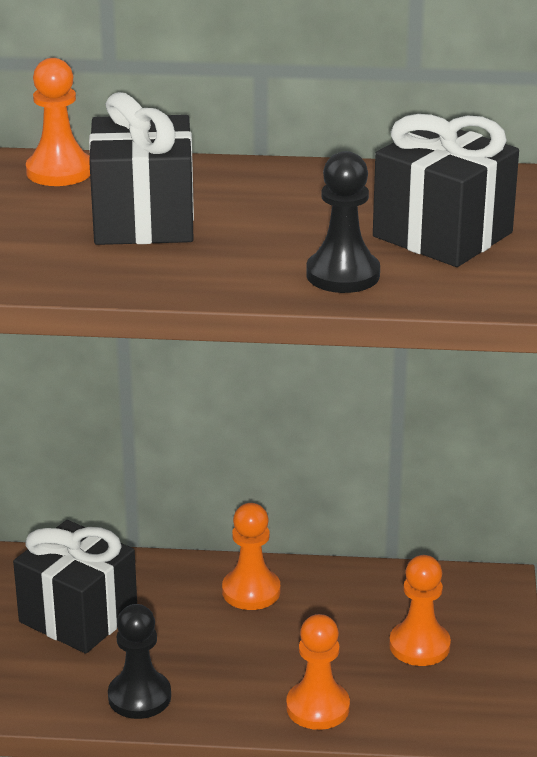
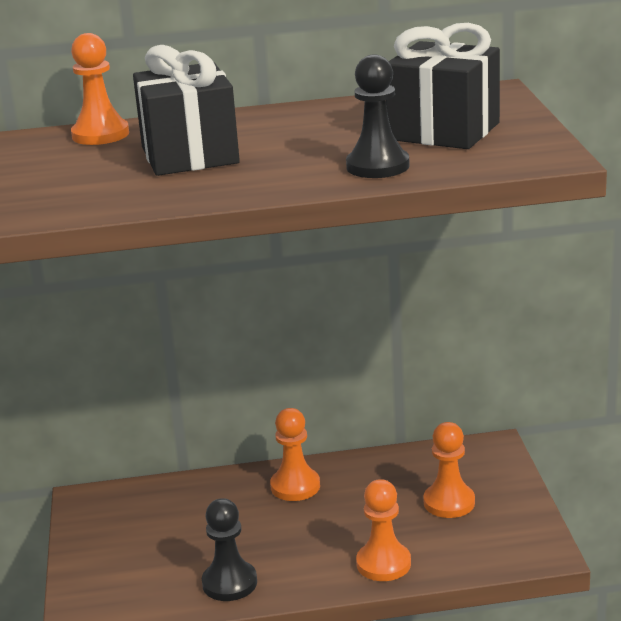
camera: 10 degrees left, 5 degrees down
black gift [13,520,137,654] -> none

